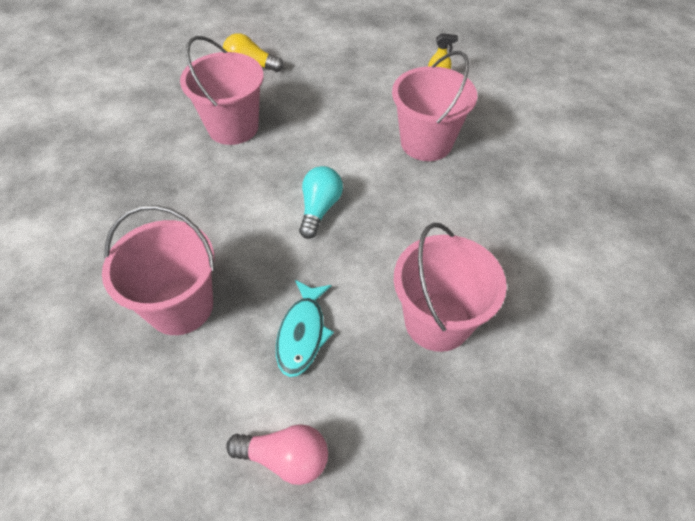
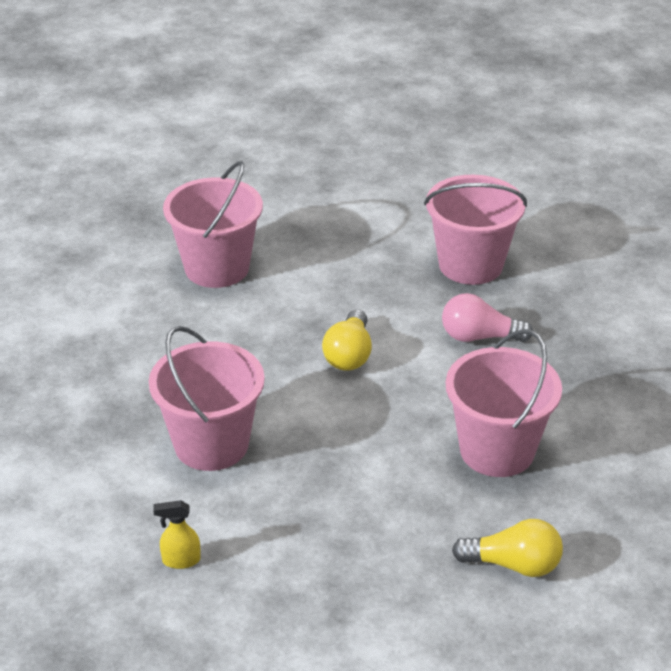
camera: 175 degrees right, 15 degrees down
pink light bulb [226,424,328,485] -> pink light bulb moved to [442,293,533,342]
turquoise fish [276,280,334,377] -> none
turquoise light bulb [299,166,343,239] -> yellow light bulb [322,309,372,371]

